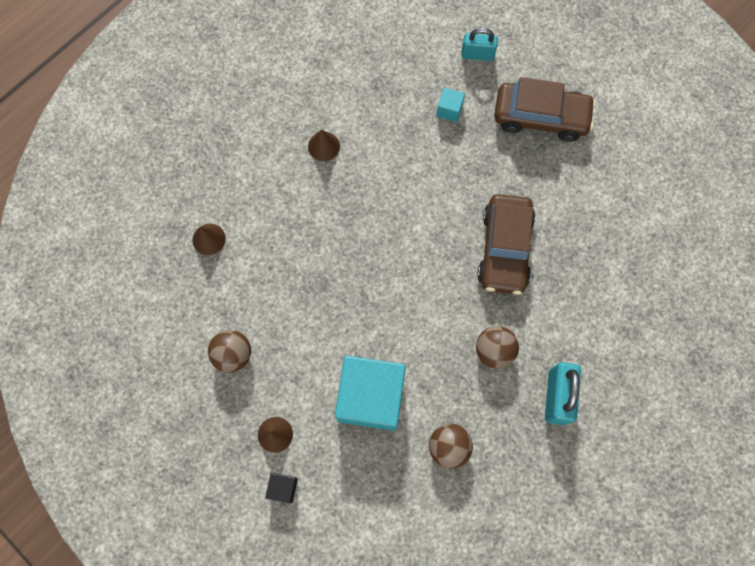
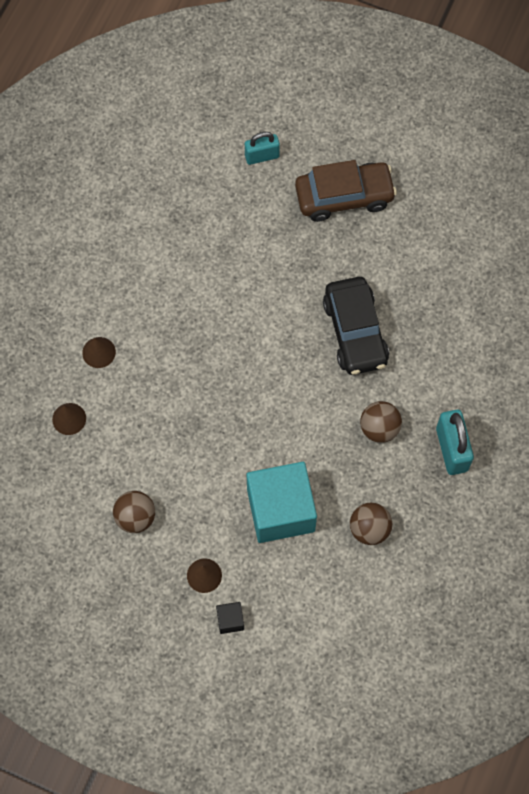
camera: 20 degrees left, 5 degrees down
brown cone [308,130,340,161] -> brown cone moved to [82,337,116,368]
turquoise cube [436,87,465,122] -> none
brown car [477,194,536,295] -> black car [323,277,389,375]

